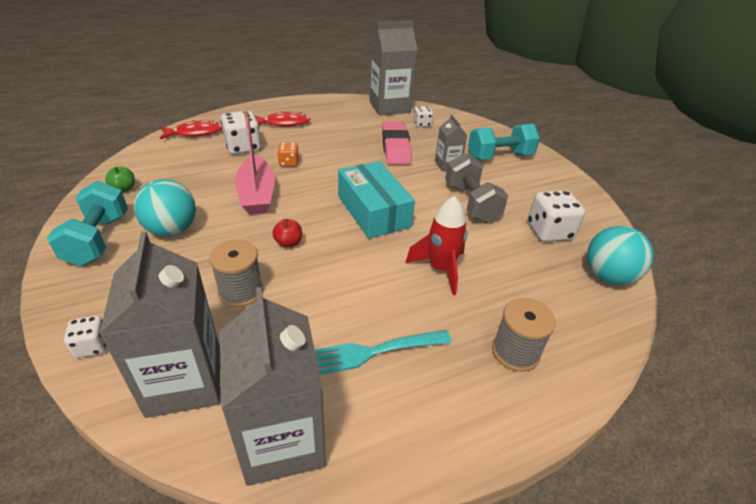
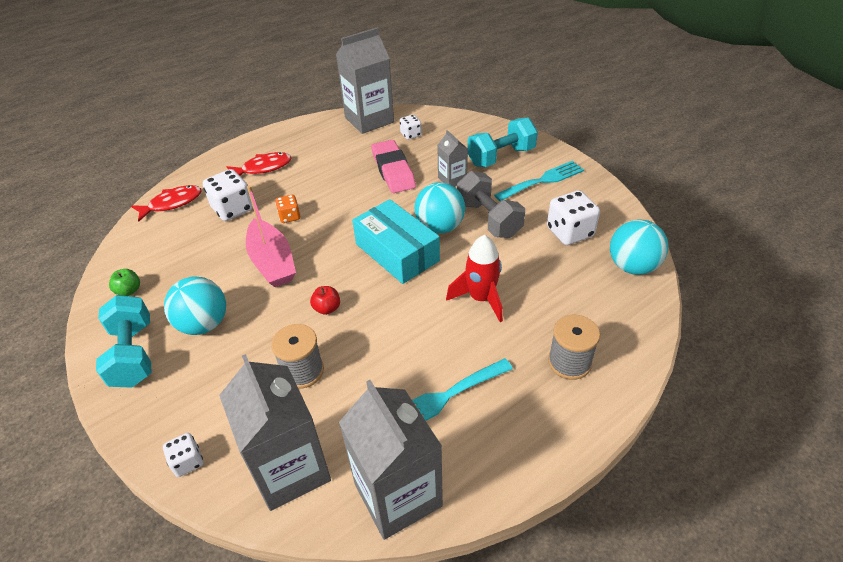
camera: 10 degrees left, 5 degrees up
none -> turquoise ball [414,182,465,234]
none -> turquoise fork [494,161,584,201]

